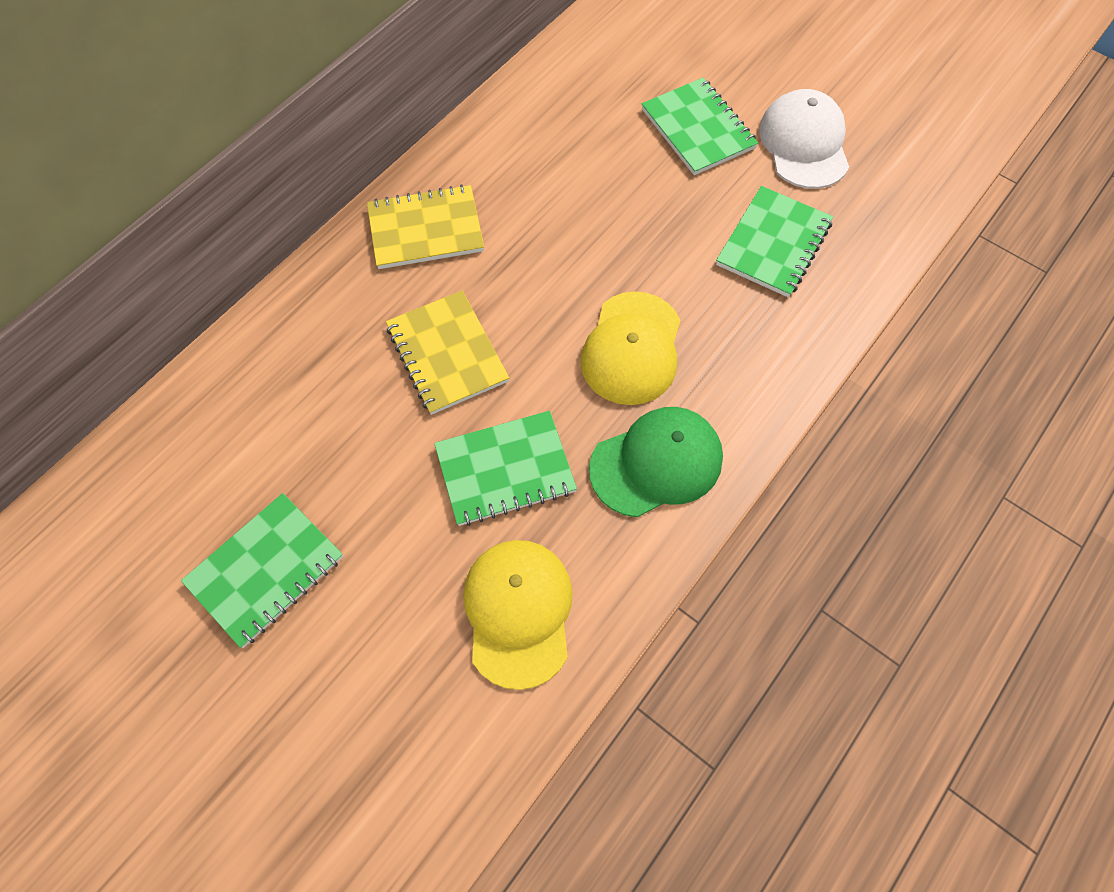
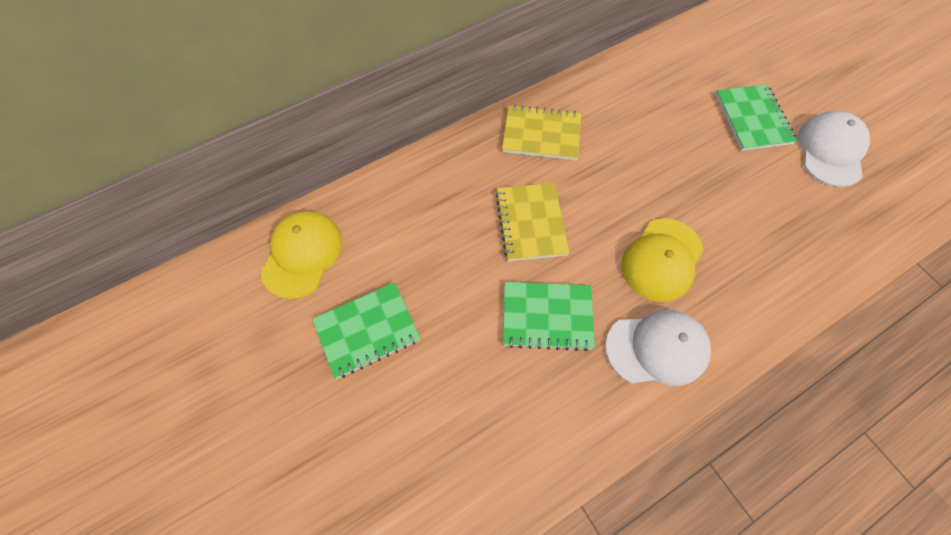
camera: 20 degrees right, 0 degrees up
yellow cap [463,540,573,690] -> yellow cap moved to [260,210,342,299]
green cap [589,407,723,517] -> white cap [605,310,711,386]
green notebook [716,186,833,297] -> none

